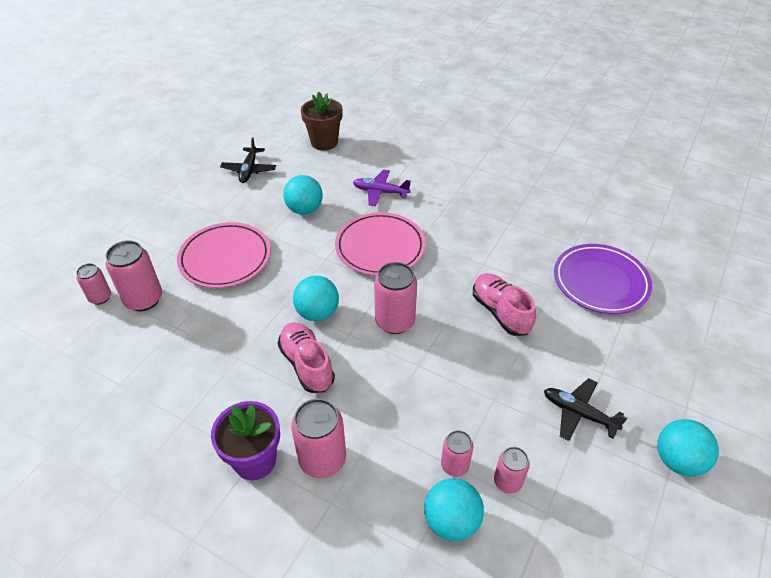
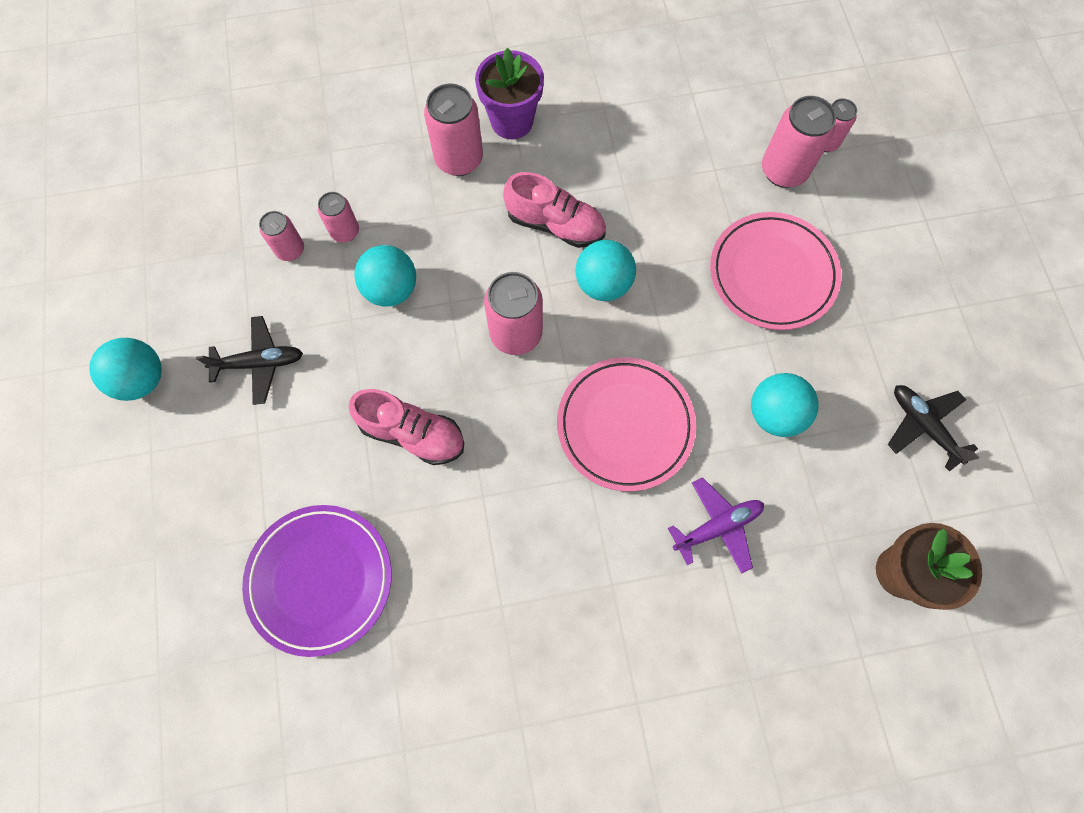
camera: 140 degrees right, 25 degrees up
turquoise ball [424,478,484,541] -> turquoise ball moved to [354,245,416,307]

